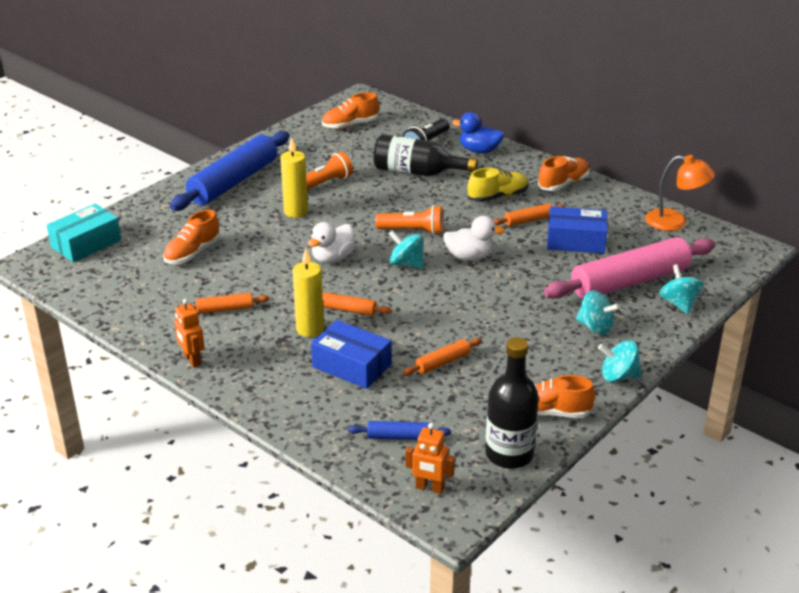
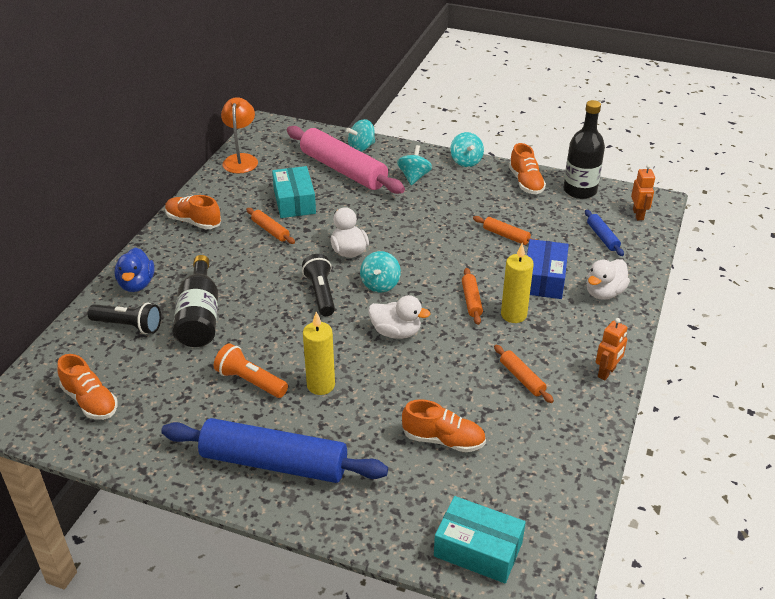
camera: 110 degrees left, 5 degrees up
orange flashlight [375,205,443,235] -> black flashlight [302,254,335,316]
yellow shoe [468,168,528,202] -> none
blue box [547,206,608,254] -> turquoise box [272,166,316,218]
none -> white duck [587,259,630,300]

